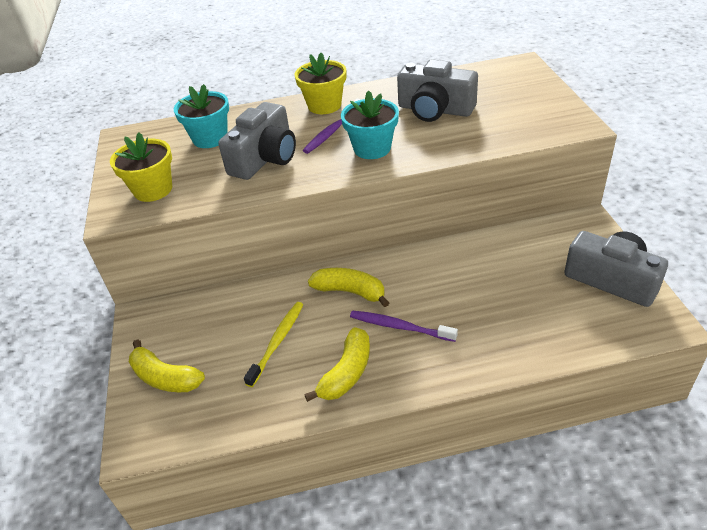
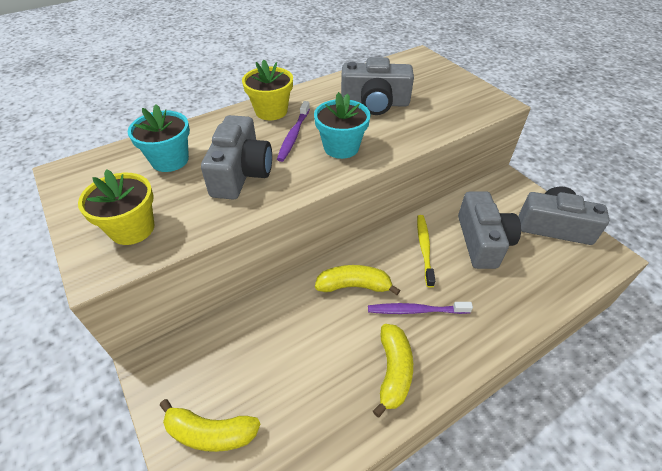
camera: 25 degrees left, 5 degrees up
yellow toothbrush [244,302,304,387] -> yellow toothbrush moved to [417,215,435,288]
none -> grey camera [458,191,521,269]

